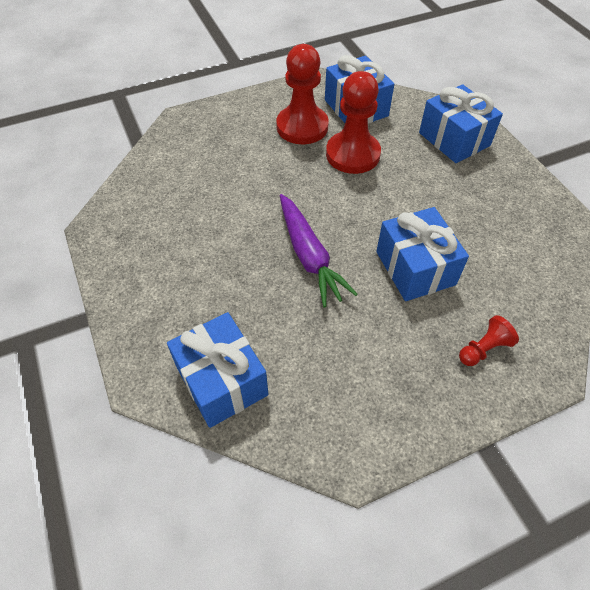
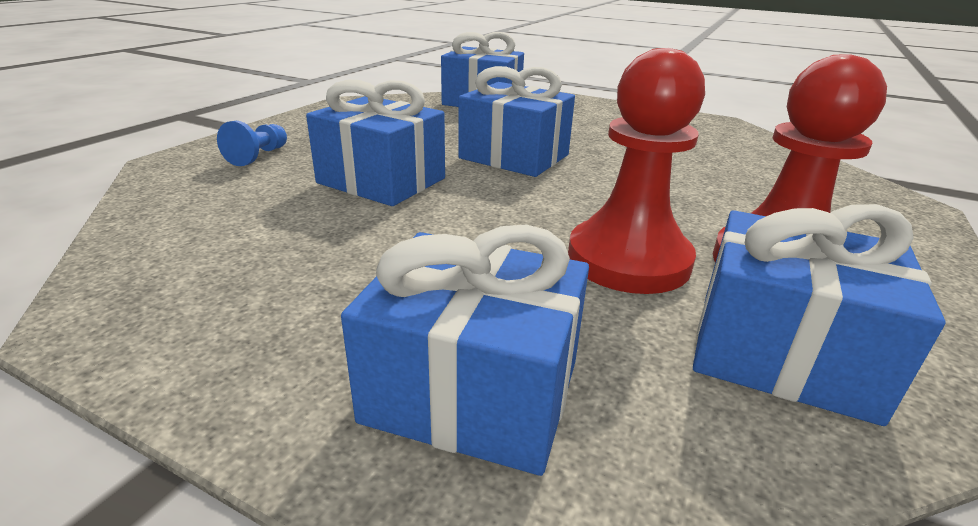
camera: 140 degrees right, 25 degrees down
purple carrot [280,194,358,308] -> blue gift [458,66,575,177]
red pawn [459,315,519,366] -> blue pawn [217,121,287,166]

